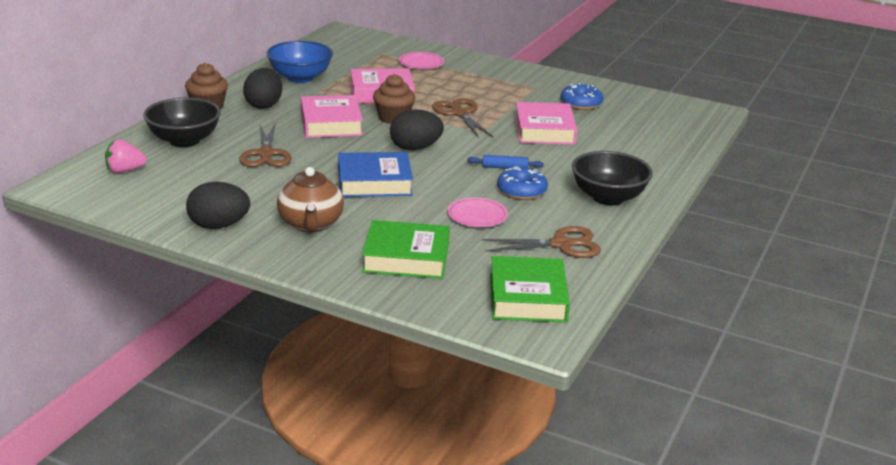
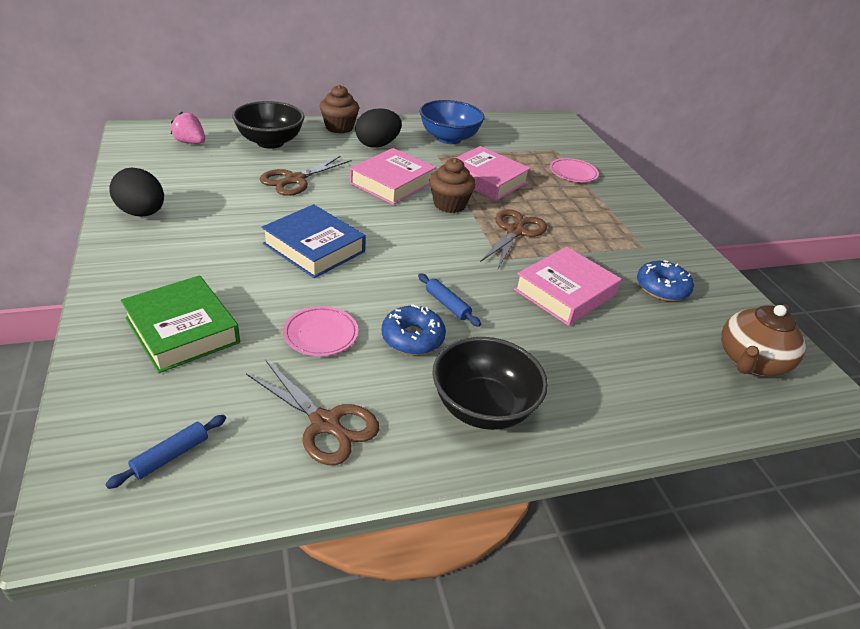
camera: 45 degrees right, 10 degrees up
brown teapot [277,167,344,232] -> brown teapot moved to [721,304,806,376]
black egg [390,109,444,150] -> none
green book [490,256,570,322] -> blue rolling pin [105,415,226,489]

